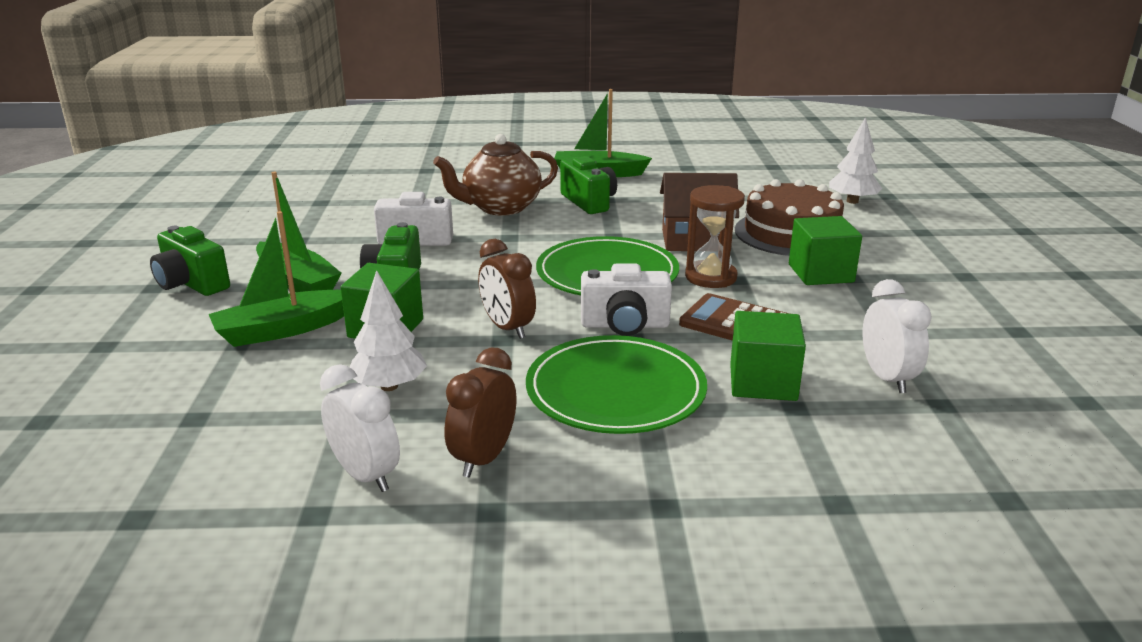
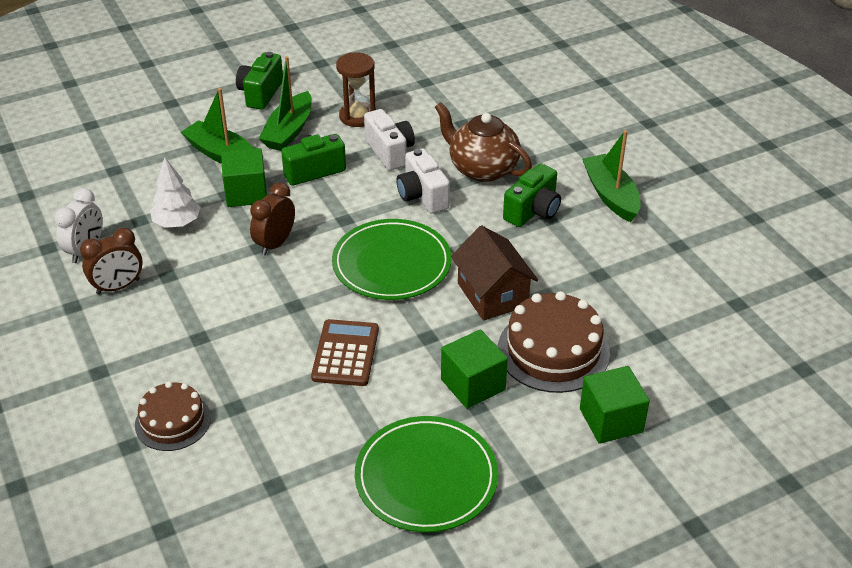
camera: 65 degrees right, 15 degrees up
brown clock [444,348,517,478] -> brown clock turned 150 degrees clockwise [80,228,143,295]
green plate [526,335,707,434] -> green plate moved to [355,416,499,532]
white camera [581,264,672,336] -> white camera moved to [396,148,450,213]
brown hourglass [685,185,745,288] -> brown hourglass moved to [336,53,375,127]
green cube [730,311,806,401] -> green cube moved to [580,366,650,444]
white tree [829,117,882,204] -> none
white clock [863,279,932,393] -> none
none -> brown cake [135,381,211,451]

